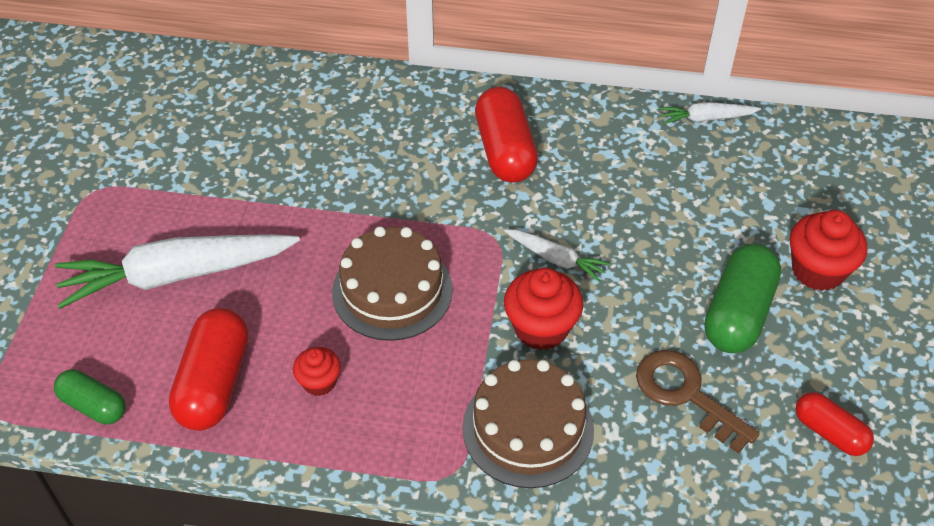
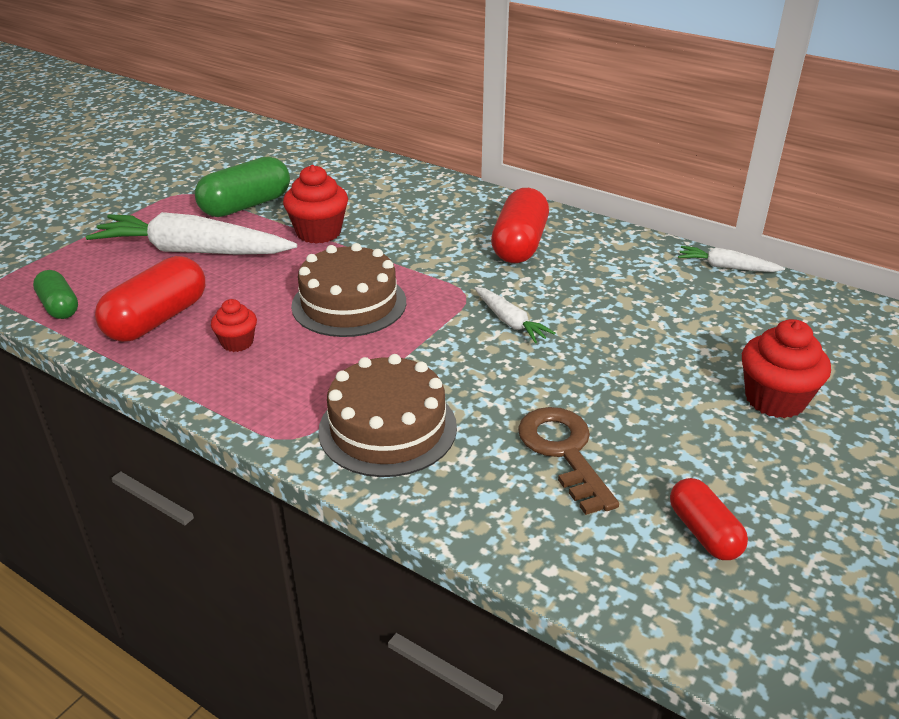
camera: 25 degrees right, 15 degrees down
red cupcake [504,268,583,350] -> red cupcake moved to [283,165,348,244]
green capsule [704,244,781,353] -> green capsule moved to [195,156,290,217]

